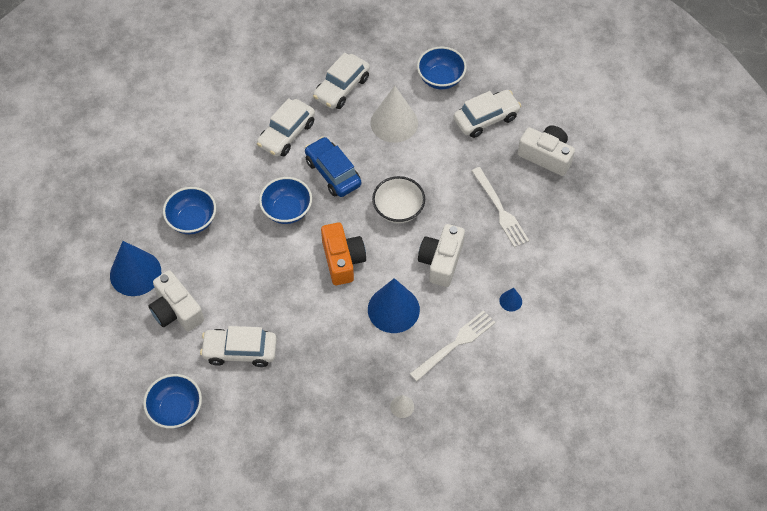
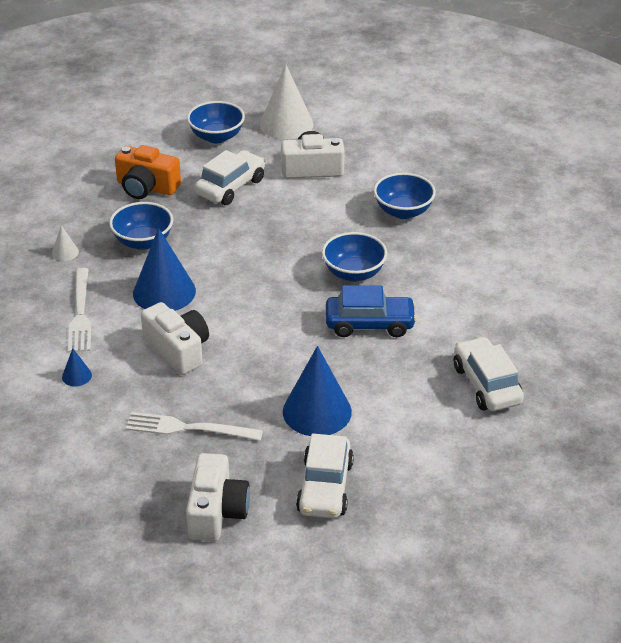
camera: 125 degrees right, 20 degrees down
blue cone [110,241,161,296] -> blue cone moved to [283,346,352,436]
white car [257,98,315,157] -> none
orange camera [321,222,366,285] -> orange camera moved to [115,145,181,199]
white cone [371,86,418,143] -> white cone moved to [260,64,314,140]
white bowl [372,176,425,224] -> none
blue bowl [417,47,467,89] -> blue bowl moved to [109,202,173,250]
white camera [517,125,575,176] -> white camera turned 60 degrees counterclockwise [186,453,250,541]

